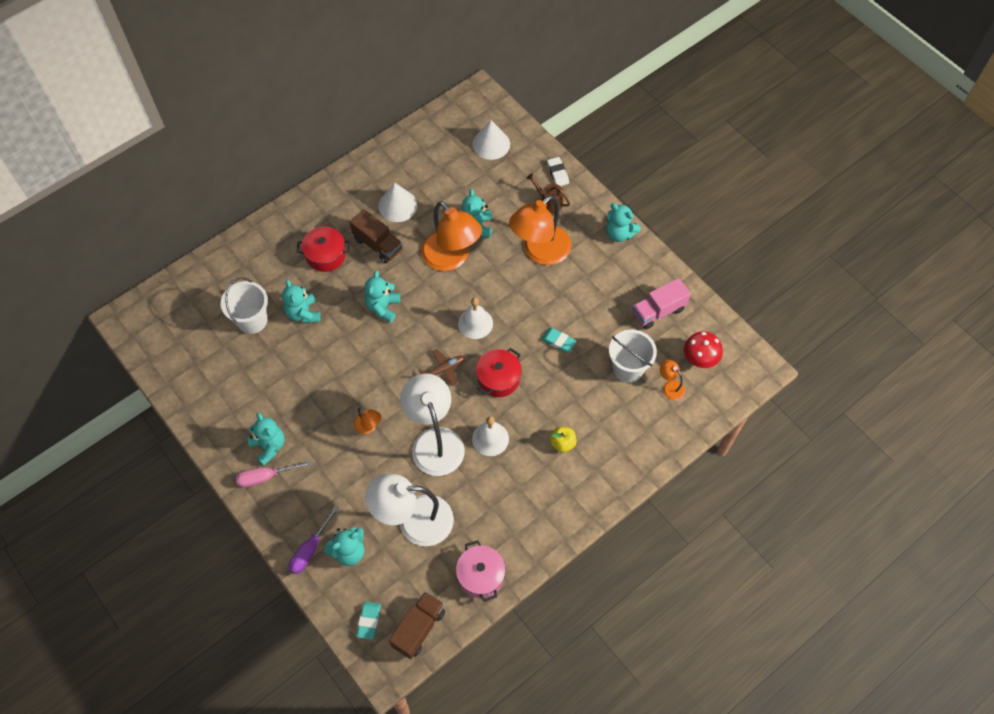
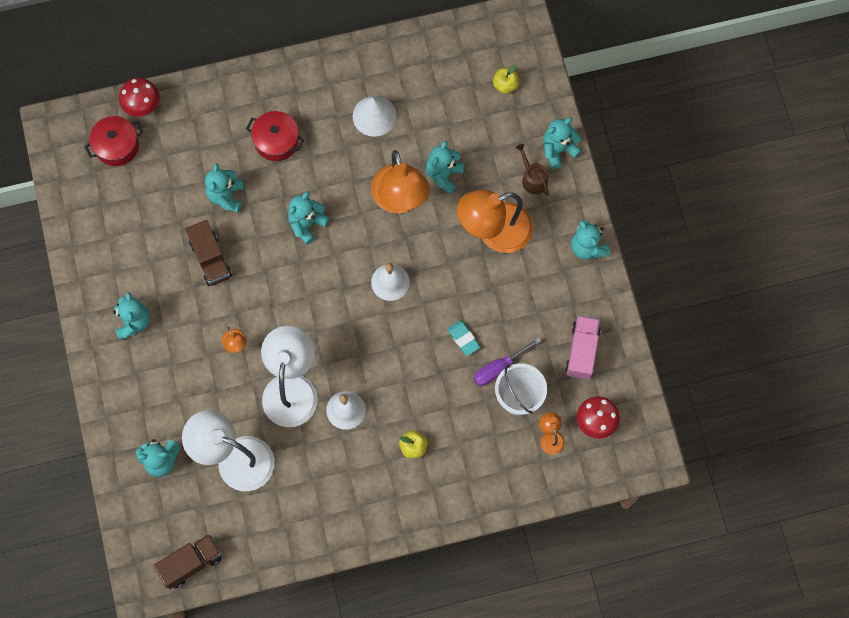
camera: 25 degrees right, 10 degrees up
white bucket [221,277,268,334] -> none
pink screwdriver [236,460,312,487] -> none
purple screwdriver [289,506,339,574] -> purple screwdriver moved to [474,337,541,386]
brown truck [350,209,402,263] -> brown truck moved to [185,220,232,286]
turquoise eraser [357,601,381,639] -> none
brown plane [418,349,465,386] -> none
pink pot [456,540,506,602] -> none
white cone [472,120,510,160] -> yellow apple [493,65,519,94]
red pot [476,348,522,397] -> red pot moved to [84,116,143,166]
white eraser [547,157,569,186] -> turquoise teddy bear [543,117,582,169]
pink truck [633,278,691,329] -> pink truck turned 105 degrees clockwise [565,315,601,380]
none -> red mushroom [119,78,160,117]

